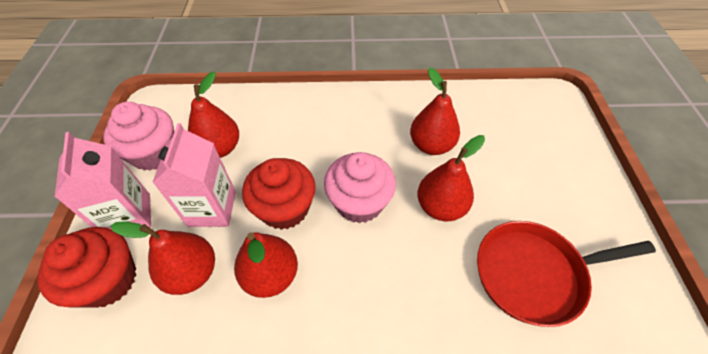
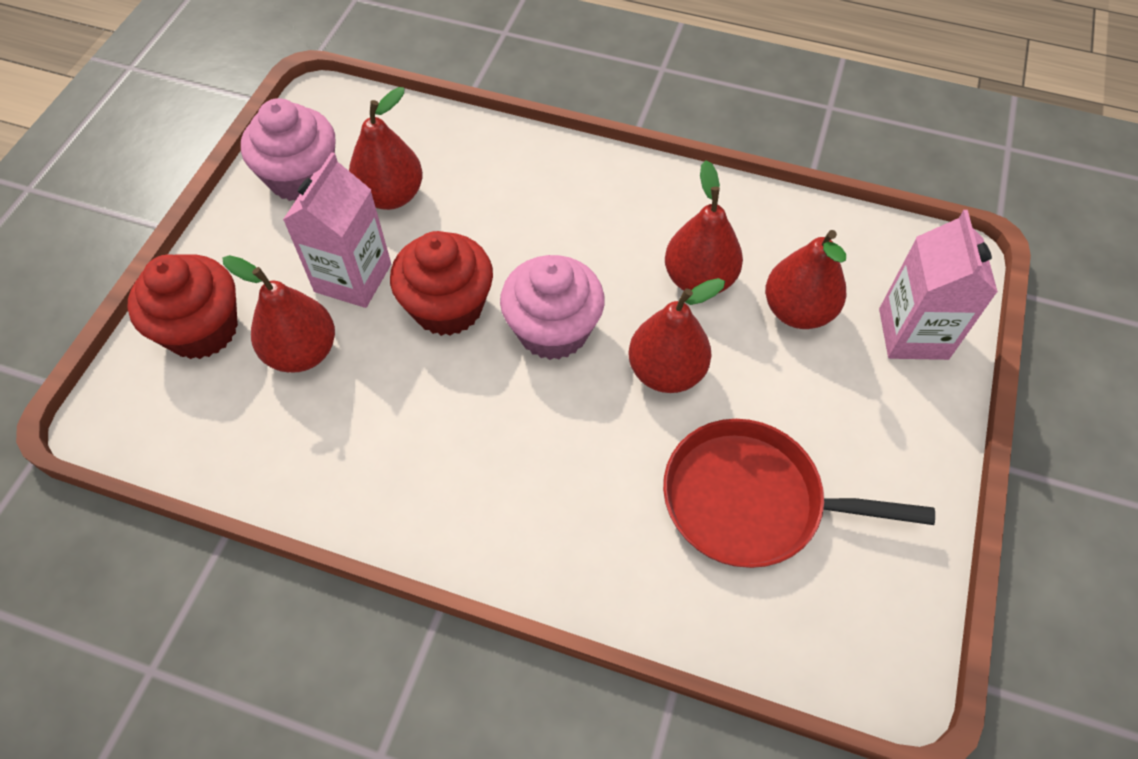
camera: 20 degrees right, 5 degrees up
pink carton [55,132,151,230] -> pink carton moved to [879,210,998,360]
red pear [234,232,298,298] -> red pear moved to [765,230,846,329]

